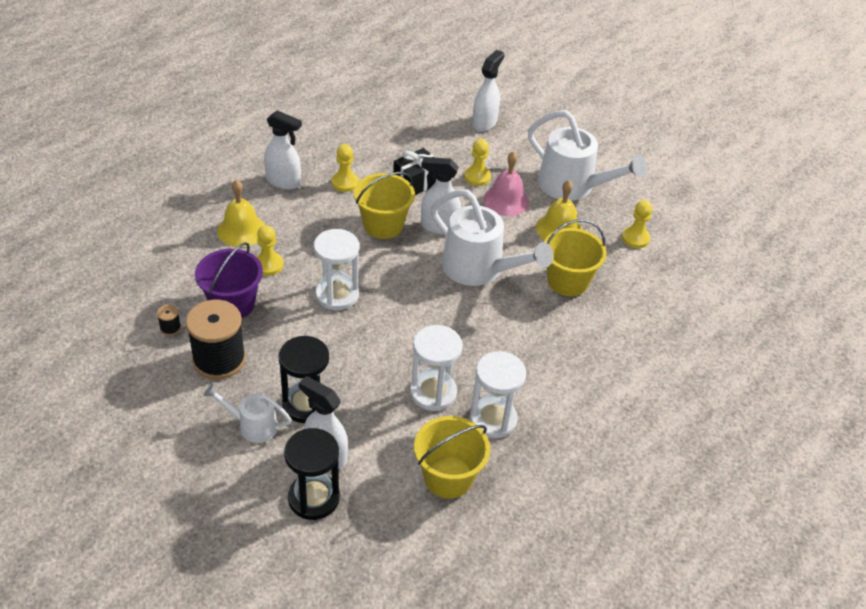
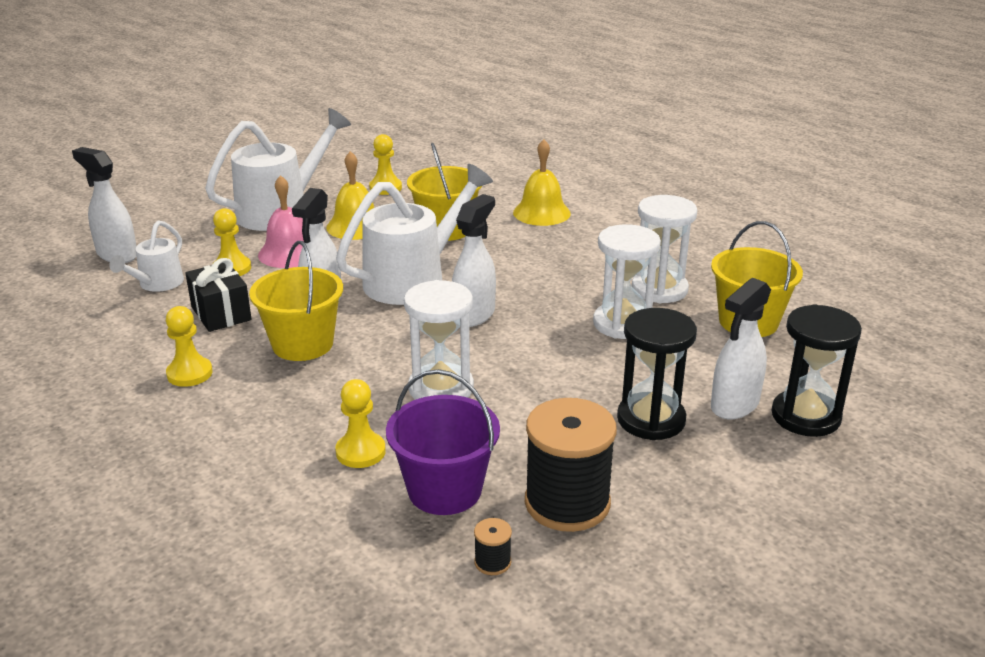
camera: 80 degrees left, 15 degrees down
white watering can [203,384,292,443] -> white watering can moved to [109,220,184,292]
yellow bell [217,180,265,247] -> yellow bell moved to [513,139,571,226]
white spray bottle [264,110,302,190] -> white spray bottle moved to [452,194,496,327]

